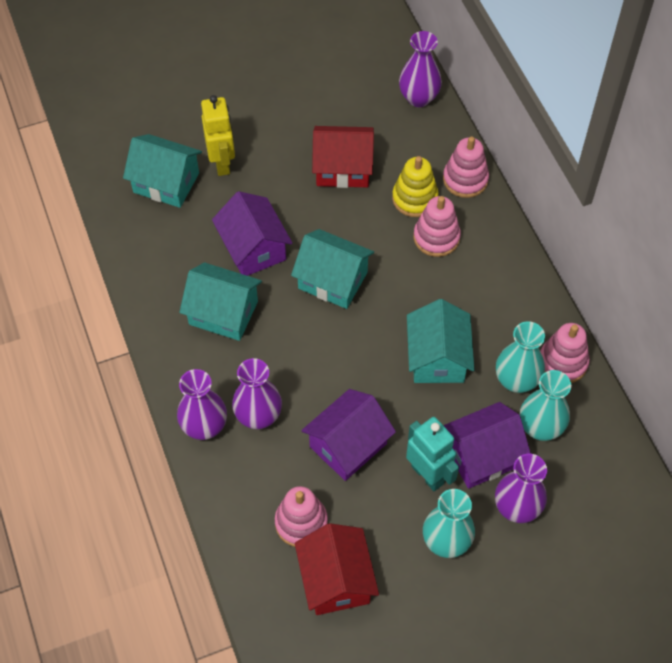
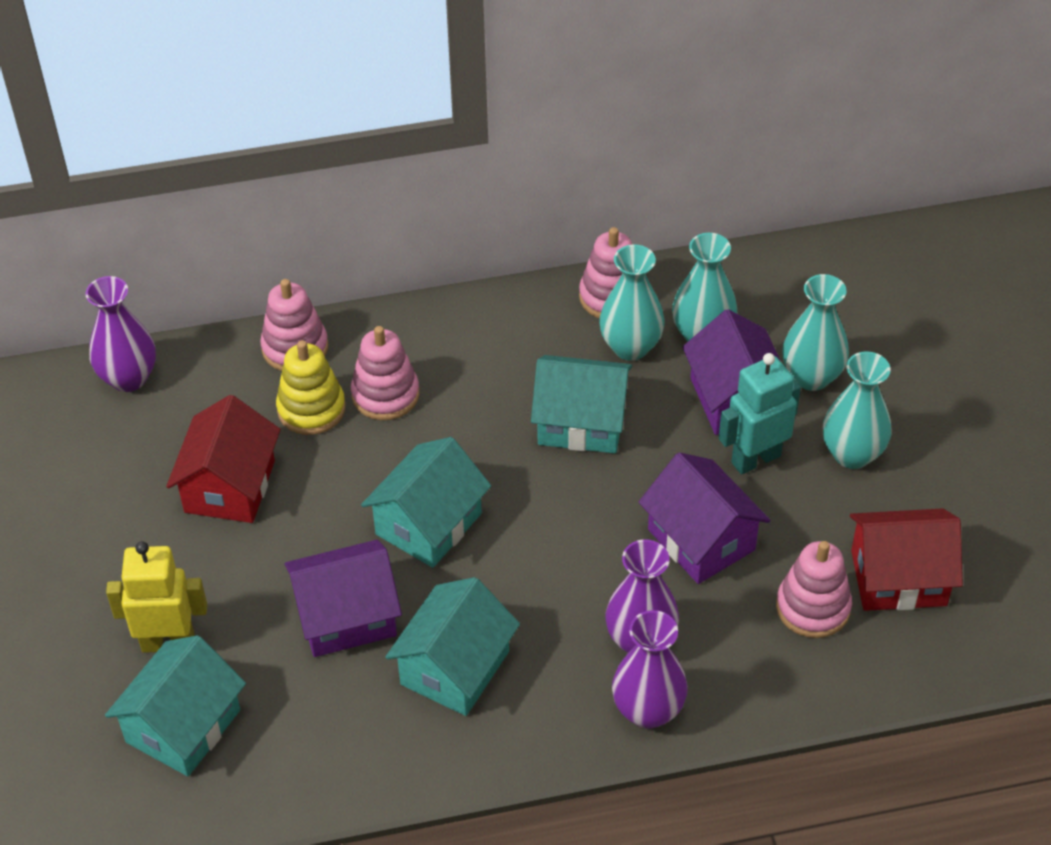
camera: 80 degrees left, 10 degrees down
purple vase [495,454,547,523] -> turquoise vase [782,274,849,391]

